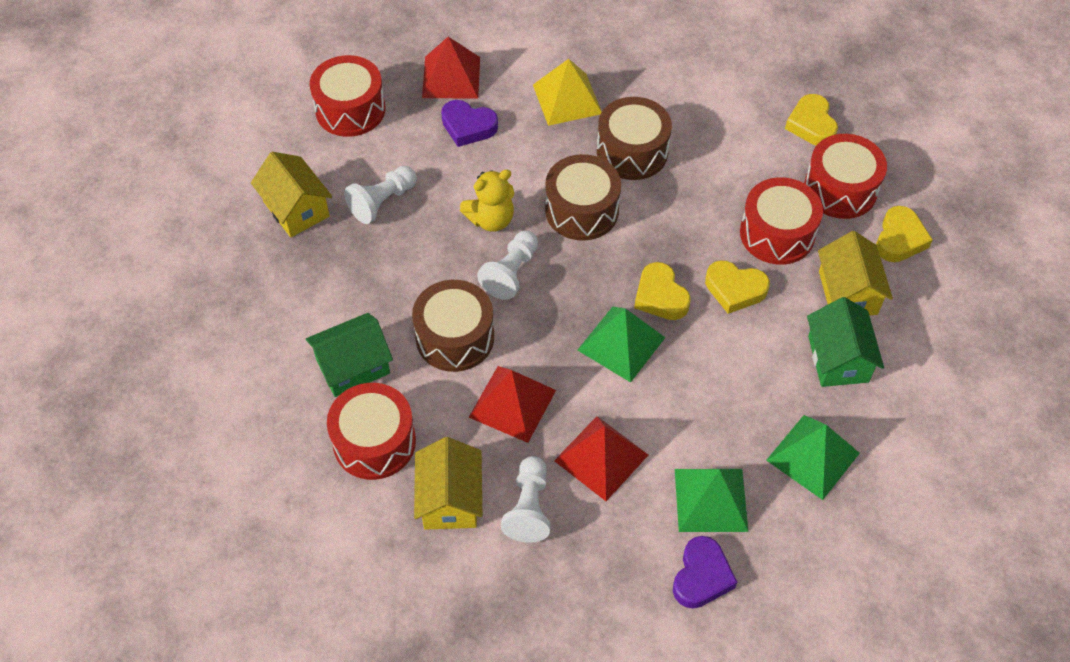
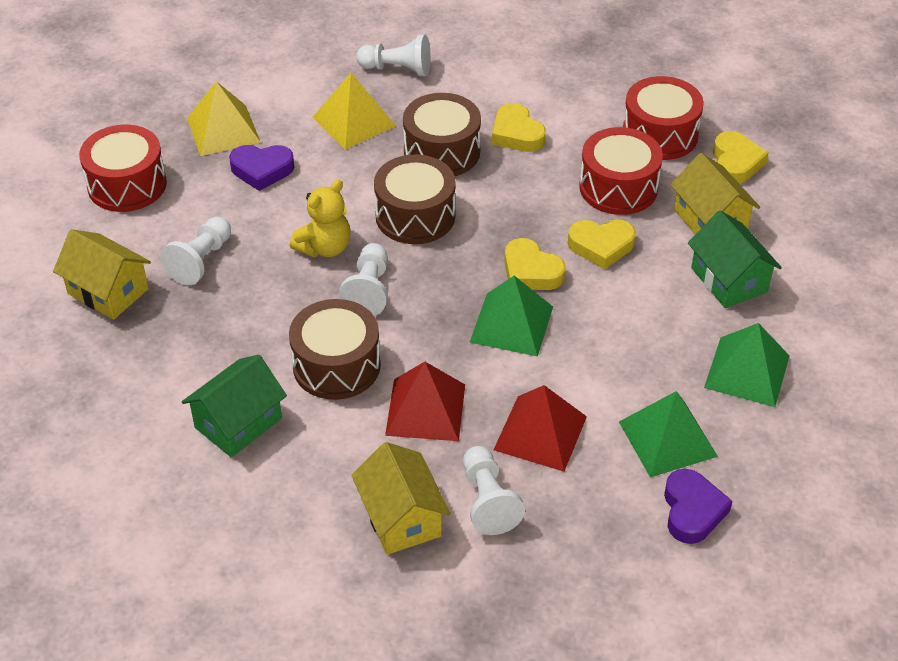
camera: 20 degrees left, 10 degrees down
red drum [327,383,416,480] -> none
red pyramid [422,37,480,99] -> yellow pyramid [187,81,261,156]
yellow heart [785,94,838,145] -> yellow heart moved to [492,103,546,152]
none -> white pawn [356,35,431,76]

